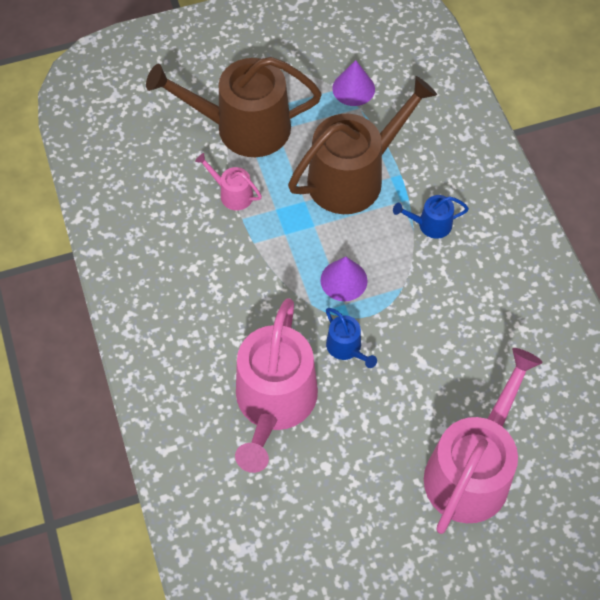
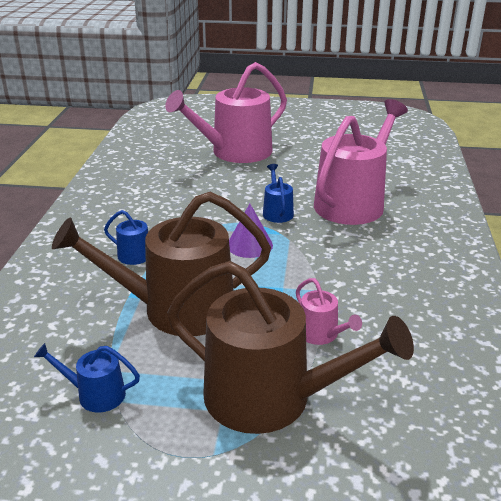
camera: 155 degrees left, 30 degrees down
purple cone [332,60,375,106] -> blue watering can [34,343,140,413]

